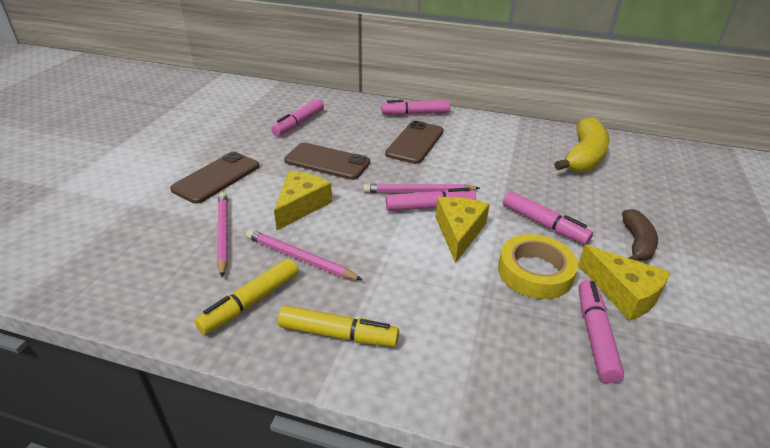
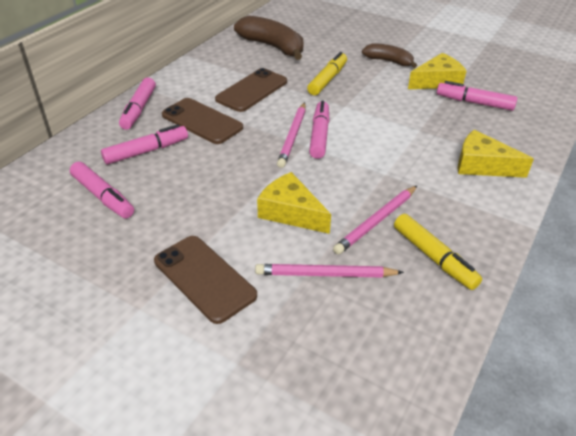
camera: 75 degrees left, 5 degrees up
yellow marker [278,305,399,347] -> yellow marker moved to [307,52,347,95]
brown phone [284,143,370,180] -> brown phone moved to [215,68,287,112]
yellow cheese [435,197,490,263] -> yellow cheese moved to [458,130,534,178]
yellow tape [498,234,578,299] -> none
pink marker [503,191,593,245] -> pink marker moved to [101,124,188,165]
yellow banana [554,117,610,173] -> brown banana [234,16,303,60]

